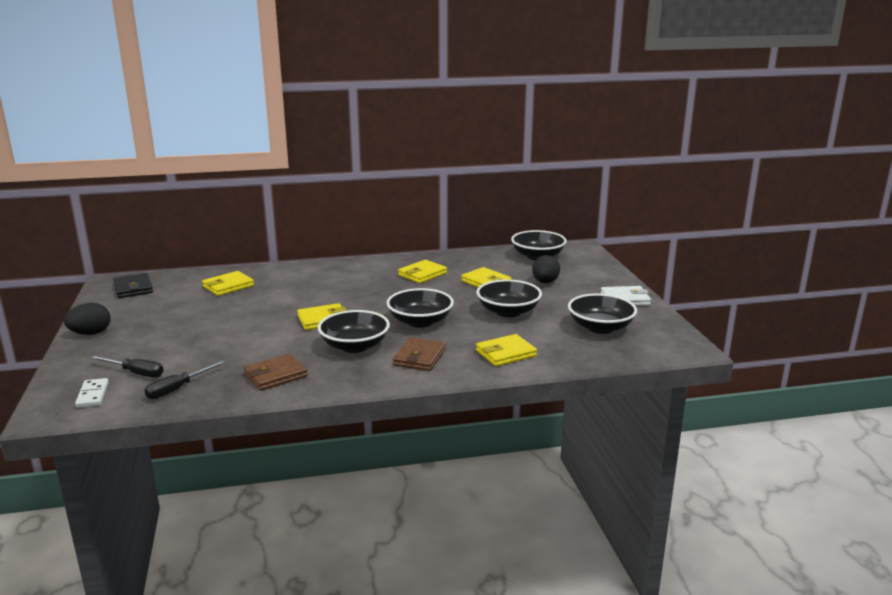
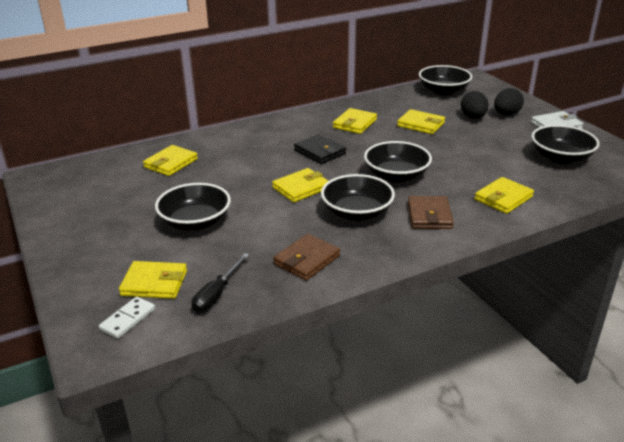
camera: 15 degrees left, 10 degrees up
black egg [64,303,110,335] -> black egg moved to [494,88,524,115]
white domino [75,378,109,408] -> white domino turned 60 degrees clockwise [99,297,155,339]
black screwdriver [90,356,163,377] -> yellow wallet [119,261,187,299]
black wallet [113,273,153,298] -> black wallet moved to [294,134,346,164]
black bowl [476,279,542,317] -> black bowl moved to [155,183,231,231]

